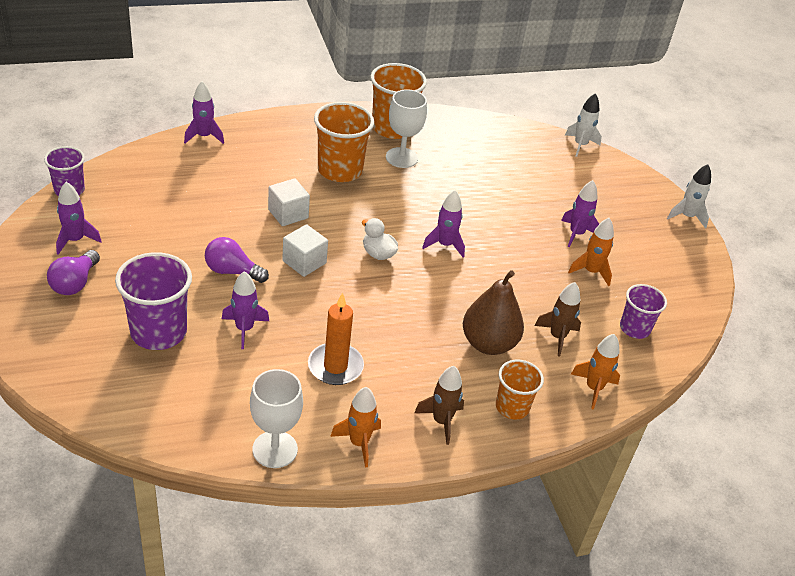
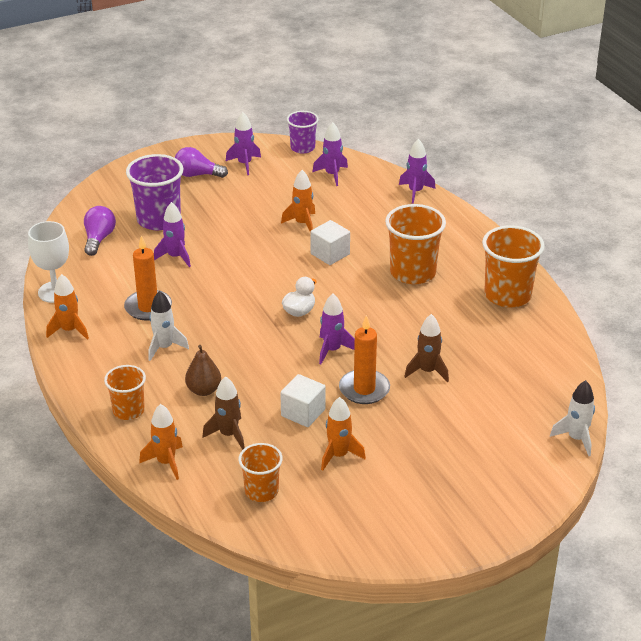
camera: 85 degrees right, 5 degrees down
purple light bulb [205,237,269,283] -> purple light bulb moved to [84,206,116,256]
white cube [282,224,328,277] -> white cube moved to [280,374,326,427]
white goblet [386,89,427,168] -> none
brown rocket [415,366,464,445] -> brown rocket moved to [404,314,449,382]
brown pear [463,270,524,355] -> brown pear [185,345,221,396], size x0.62
purple rocket [561,180,599,247] -> purple rocket moved to [312,122,348,186]
purple cup [620,284,667,339] -> orange cup [238,443,283,502]
white rocket [667,164,711,229] -> white rocket moved to [148,291,189,361]
none -> orange rocket [281,170,315,232]
none -> orange candle [339,315,390,404]

